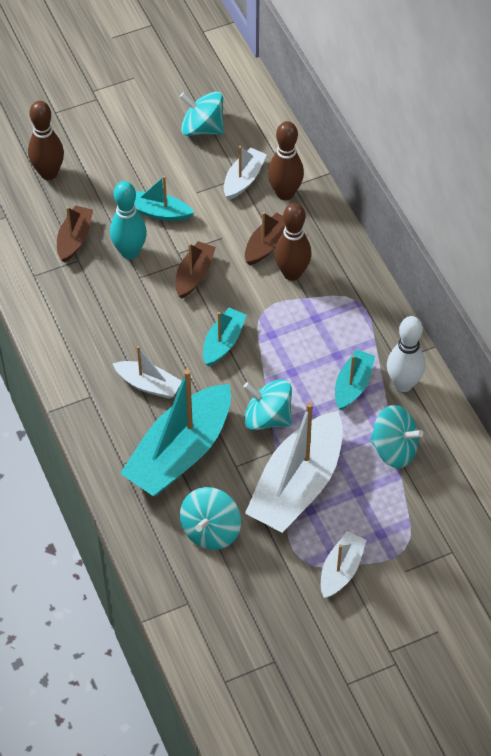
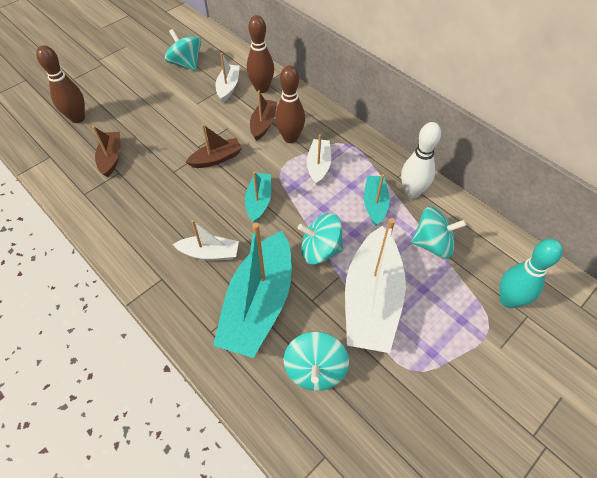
camera: 20 degrees left, 0 degrees up
turquoise bowling pin [110,181,147,259] -> turquoise bowling pin moved to [499,239,563,308]
turquoise boat [134,176,194,221] -> none
brown boat [175,241,216,299] -> brown boat turned 60 degrees clockwise [186,124,242,168]
turquoise spinning top [180,91,224,136] -> turquoise spinning top turned 45 degrees clockwise [165,29,201,71]
white boat [321,531,367,598] -> white boat moved to [307,134,331,186]

